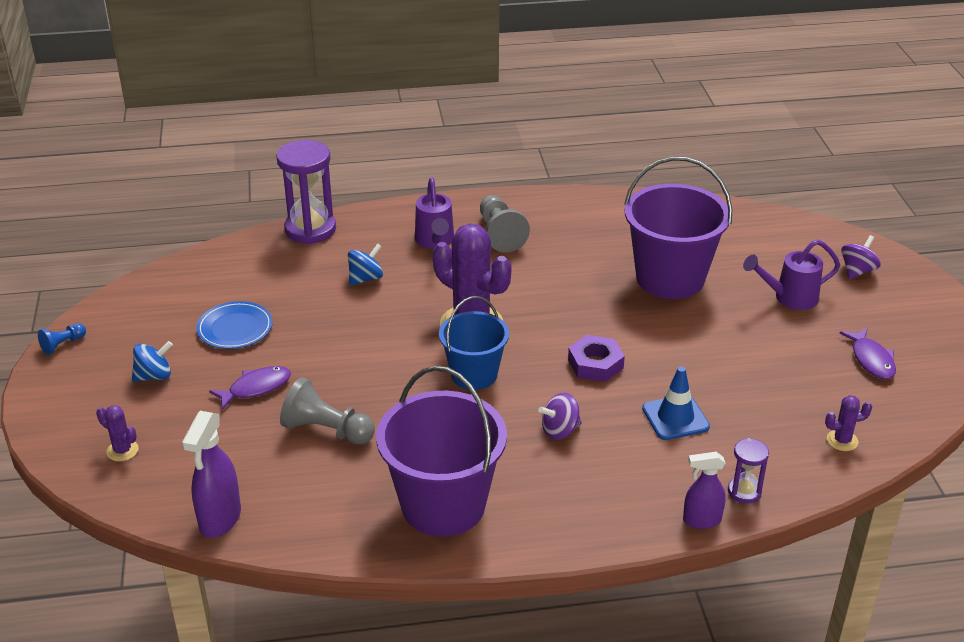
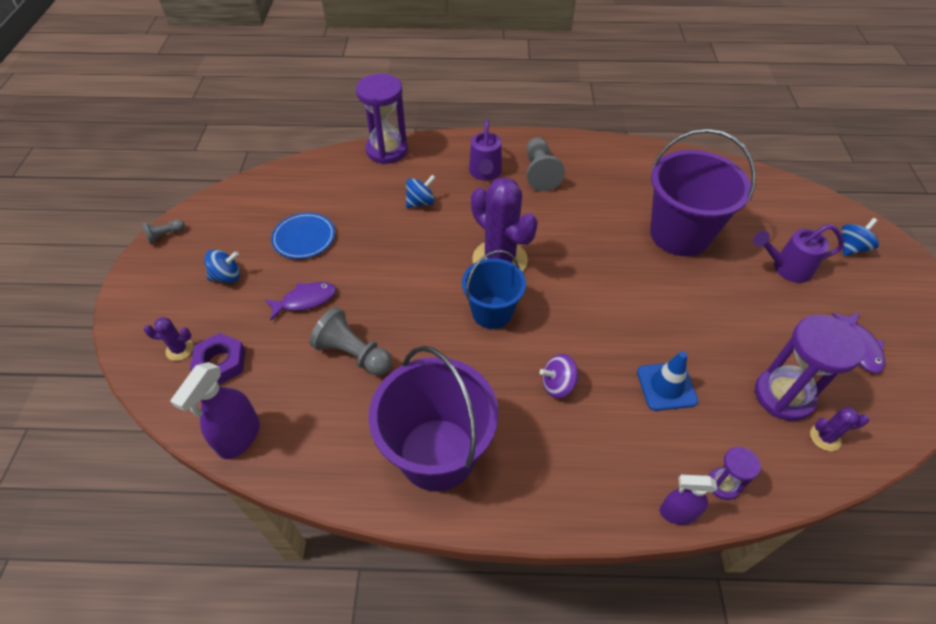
camera: 10 degrees right, 15 degrees up
blue pawn [38,324,86,355] -> grey pawn [142,219,185,245]
purple cactus [96,405,139,461] -> purple cactus turned 45 degrees counterclockwise [144,317,194,361]
purple nut [568,335,625,382] -> purple nut moved to [190,333,246,385]
purple spinning top [841,235,881,279] -> blue spinning top [842,218,879,256]
none -> purple hourglass [755,315,865,421]

